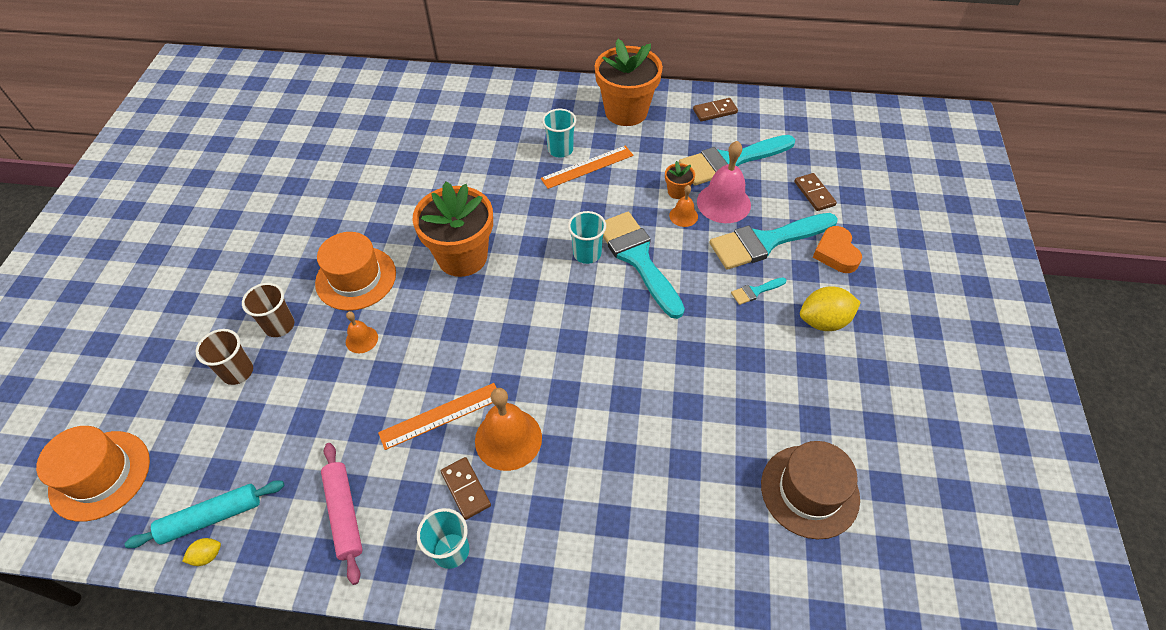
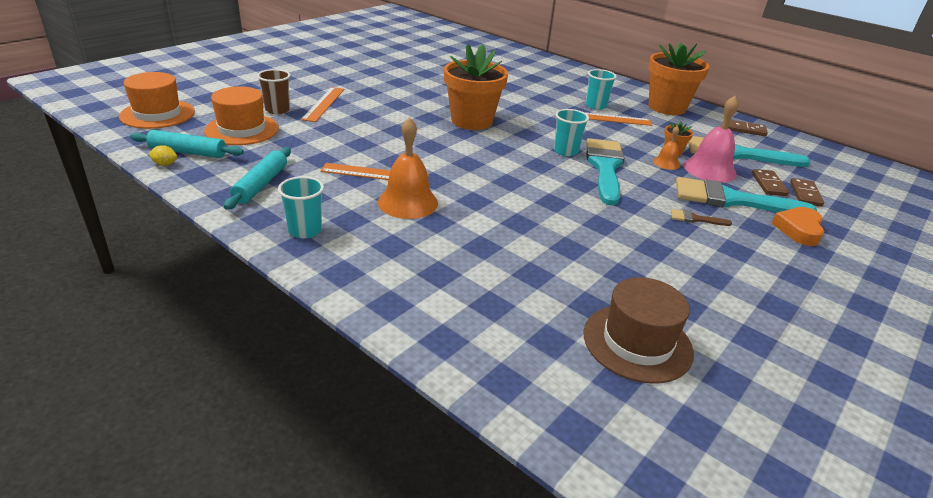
camera: 30 degrees right, 20 degrees down
brown cup [242,283,294,337] -> orange ruler [301,87,344,122]
orange hat [315,232,396,311] -> orange hat moved to [204,86,279,145]
pink rolling pin [321,443,363,585] -> turquoise rolling pin [224,147,291,210]
orange bell [346,311,378,353] -> none
brown domino [441,457,491,520] -> brown domino moved to [752,169,789,196]
turquoise brush [731,277,786,305] -> brown brush [671,209,732,226]
yellow lemon [800,286,861,331] -> none

